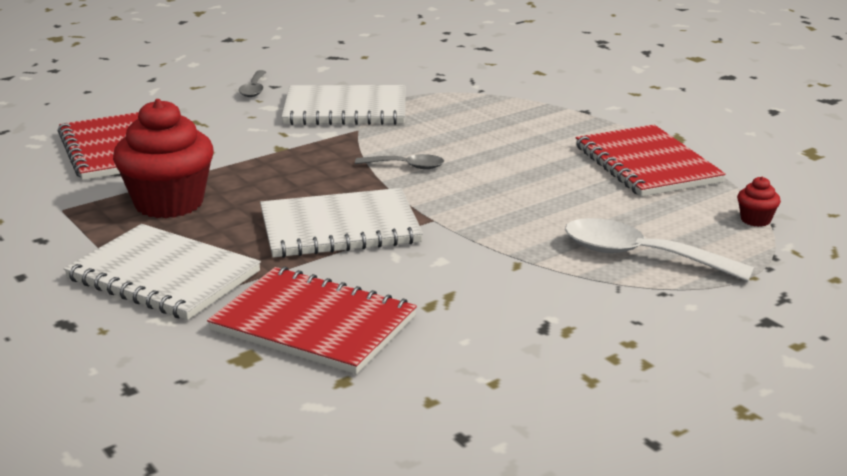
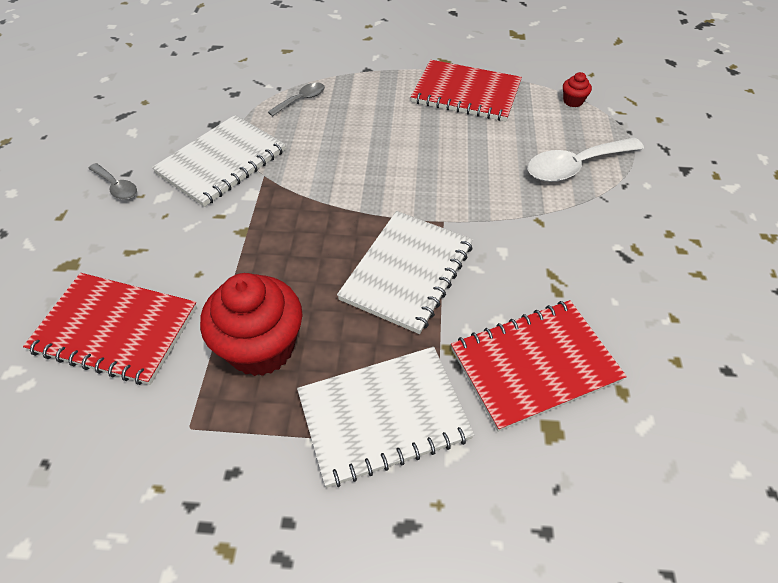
camera: 50 degrees left, 25 degrees up
grey spoon [355,154,444,169] -> grey spoon moved to [268,83,325,116]

